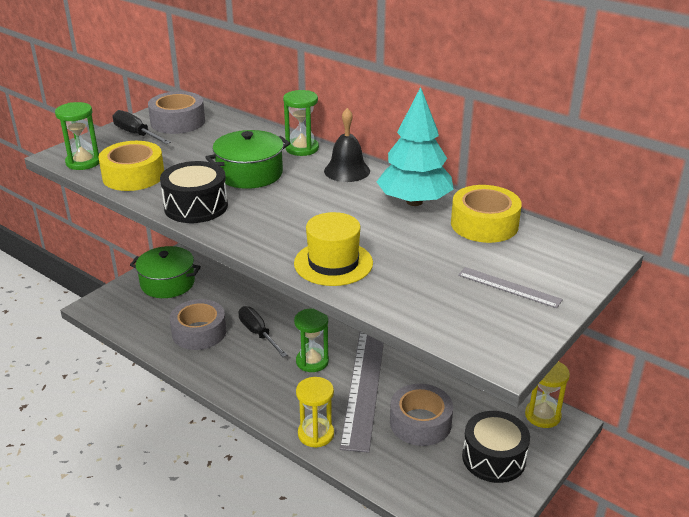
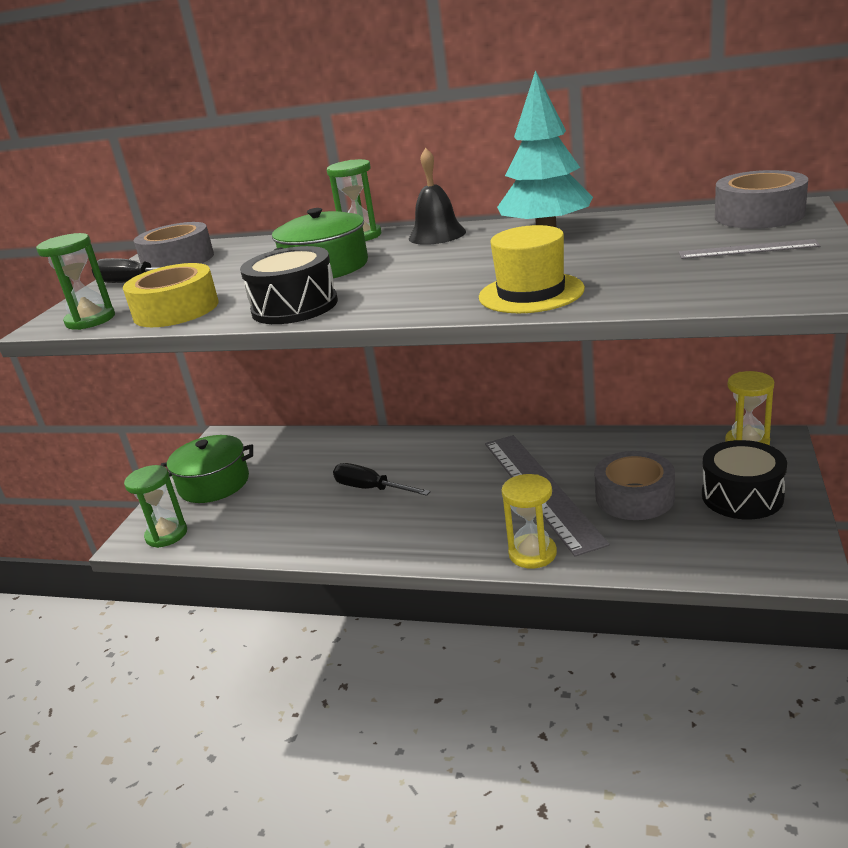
camera: 20 degrees left, 5 degrees down
grey tape [170,299,226,350] -> grey tape moved to [715,170,808,229]
green hourglass [294,308,329,372] -> green hourglass moved to [124,465,187,548]
yellow tape [451,185,522,243] -> none

